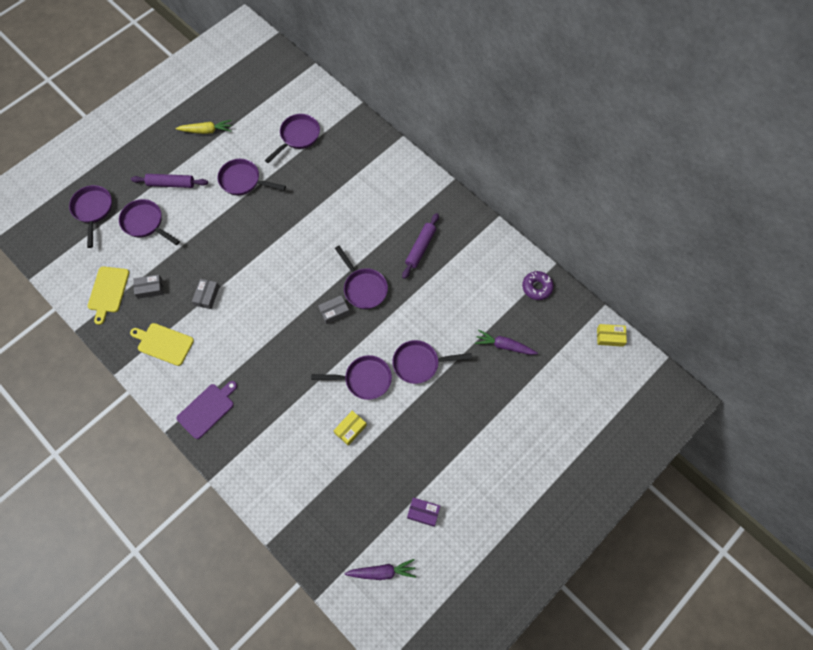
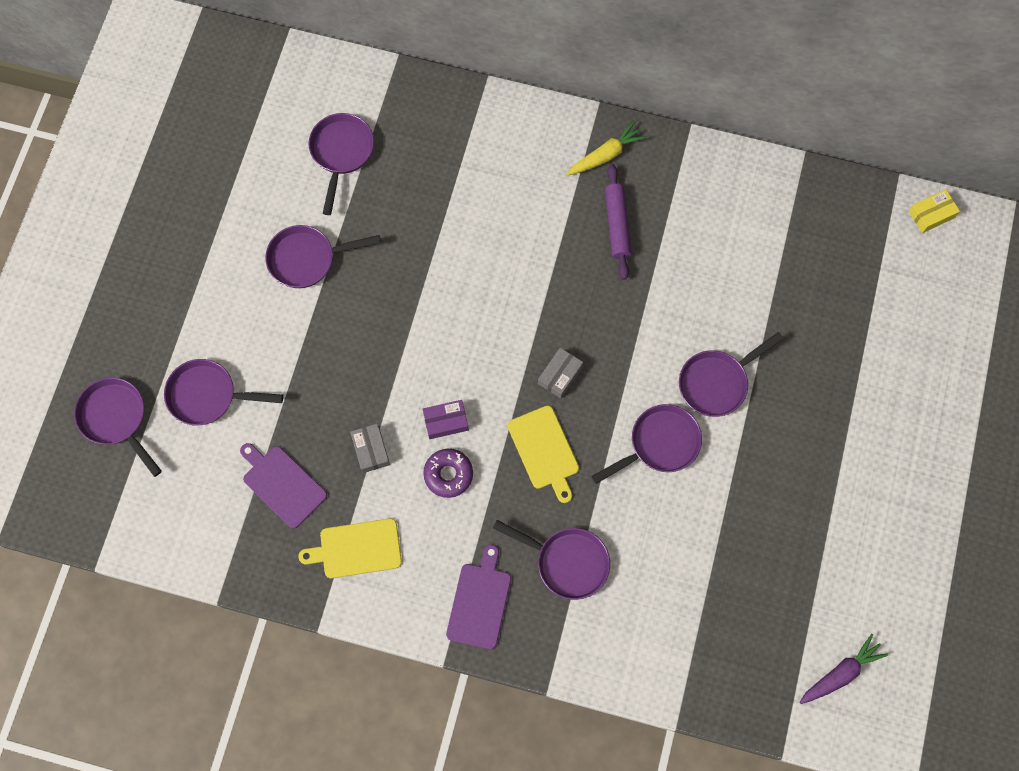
camera: 30 degrees left, 5 degrees up
yellow cutting board [88,266,129,325] -> yellow cutting board moved to [507,406,579,503]
purple rolling pin [131,174,208,188] -> none
grey box [133,274,163,299] -> purple cutting board [240,443,327,529]
yellow carrot [176,120,231,134] -> yellow carrot moved to [566,120,648,176]
yellow box [333,411,367,446] -> none
purple pan [335,246,388,309] -> purple pan moved to [493,520,610,600]
purple box [407,497,440,527] -> purple box moved to [423,400,469,439]
purple carrot [475,329,538,355] -> none
purple donut [522,271,554,300] -> purple donut moved to [423,449,473,498]

